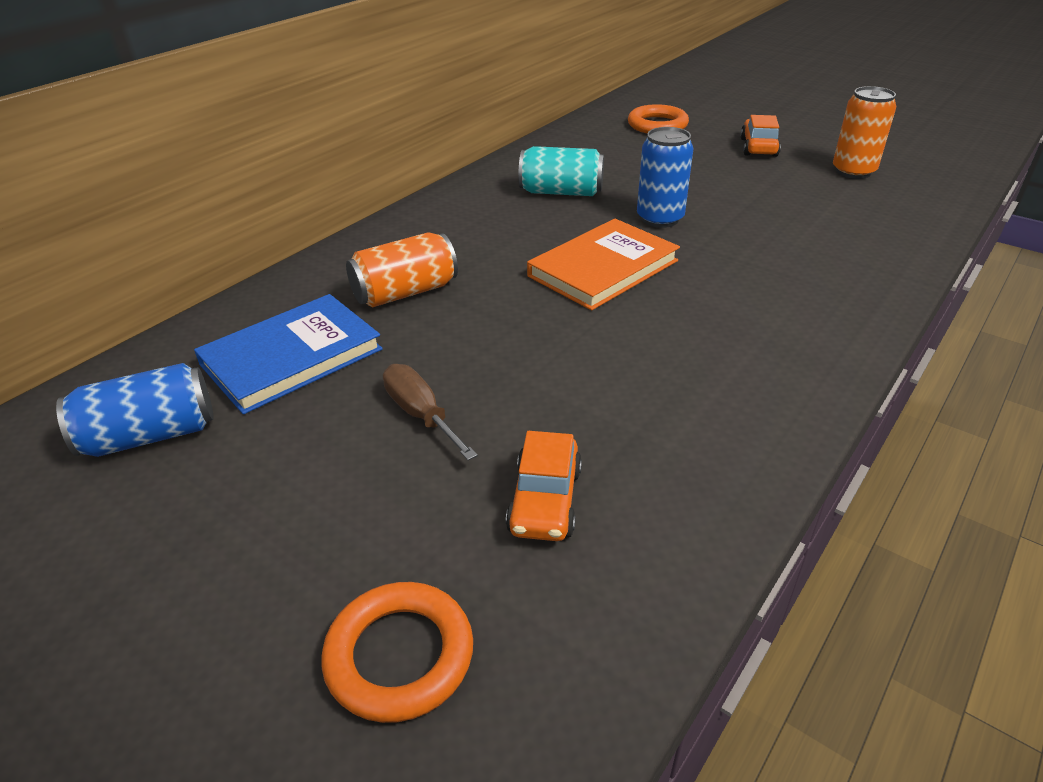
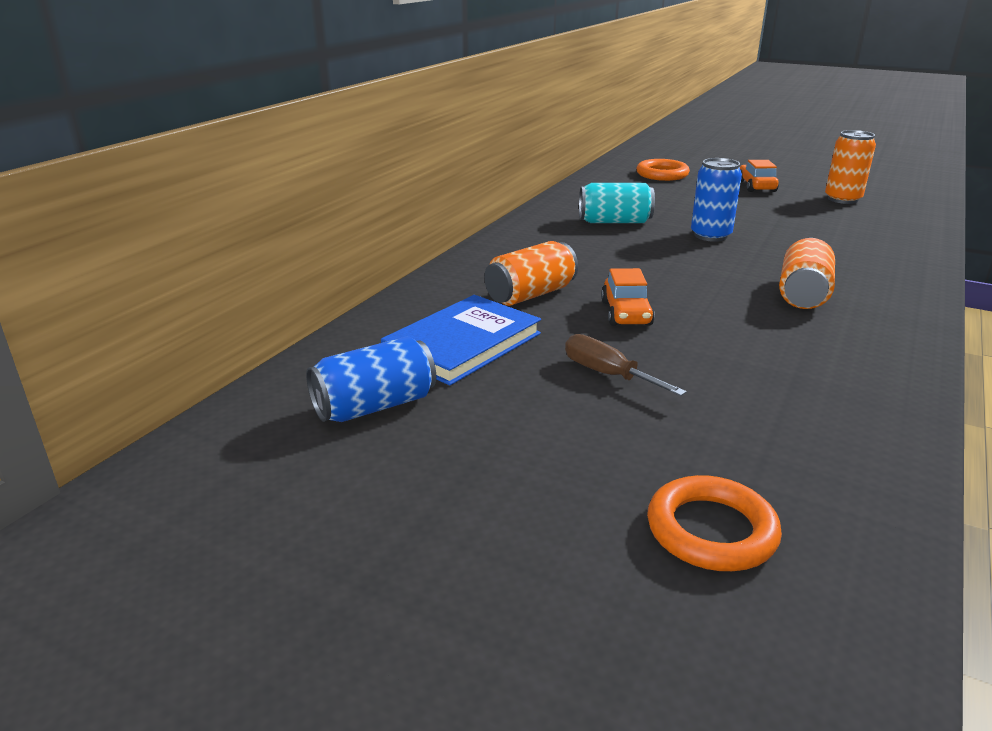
camera: 10 degrees left, 10 degrees down
orange car [506,431,582,541] -> orange car moved to [601,268,655,326]
orange book [527,219,680,310] -> none
none -> orange can [779,238,835,309]

